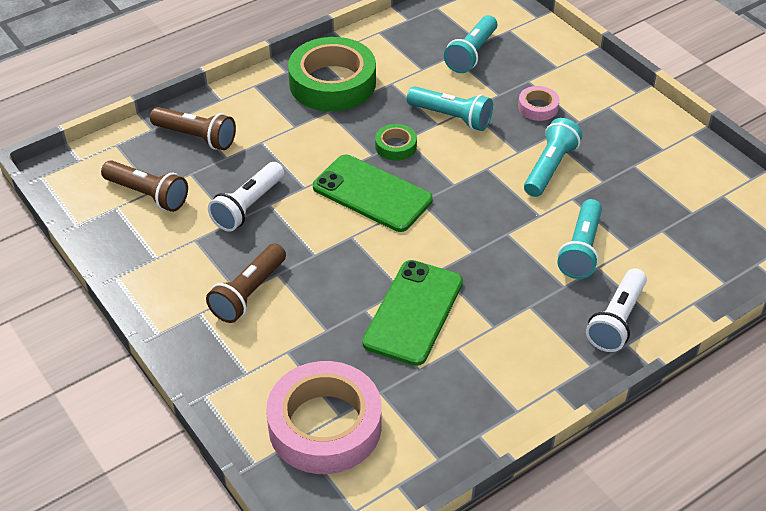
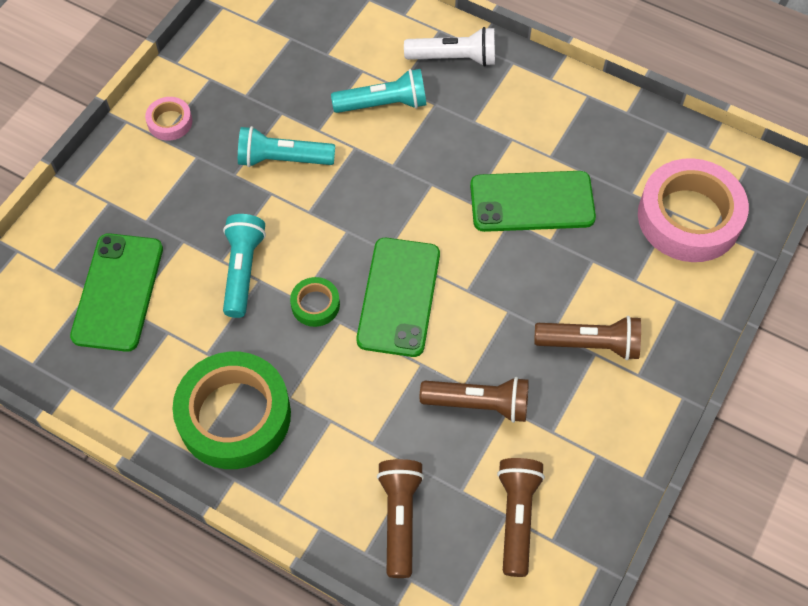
camera: 115 degrees left, 15 degrees up
white flashlight [208,162,284,232] -> brown flashlight [420,377,529,423]
turquoise flashlight [444,15,497,73] -> green phone [70,233,163,352]
pink tape [518,86,560,121] -> pink tape moved to [145,97,192,141]

